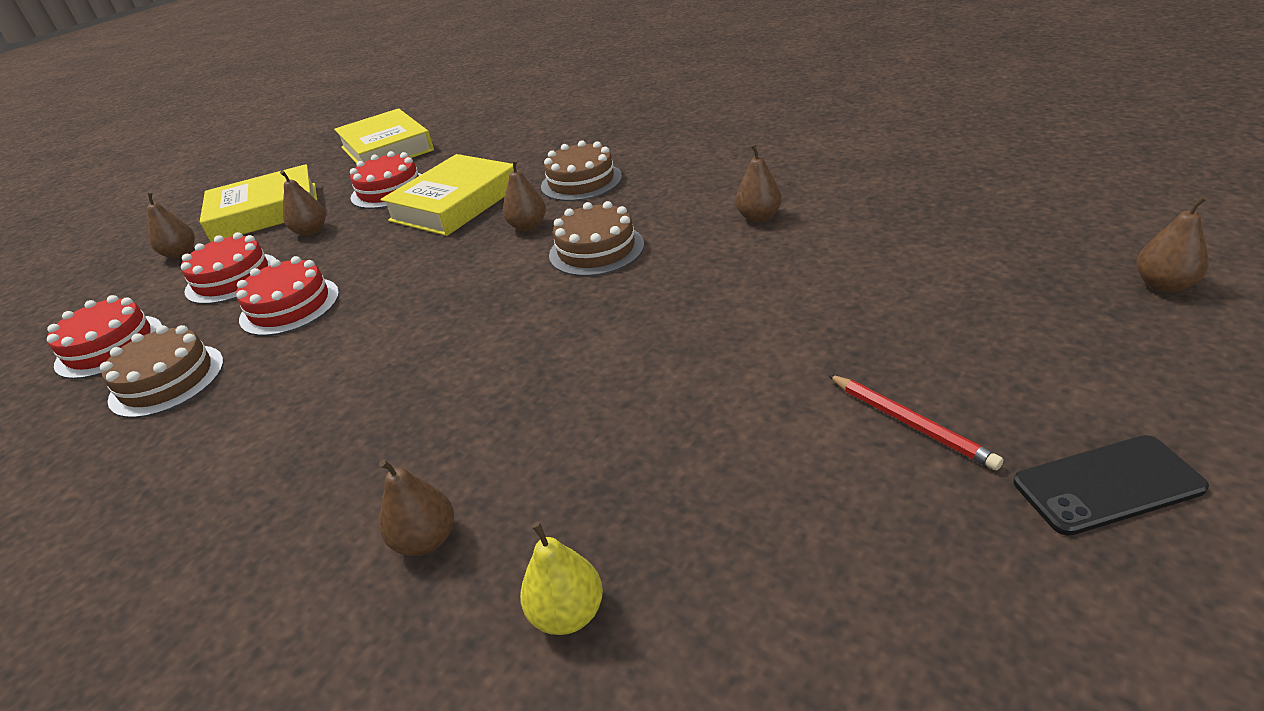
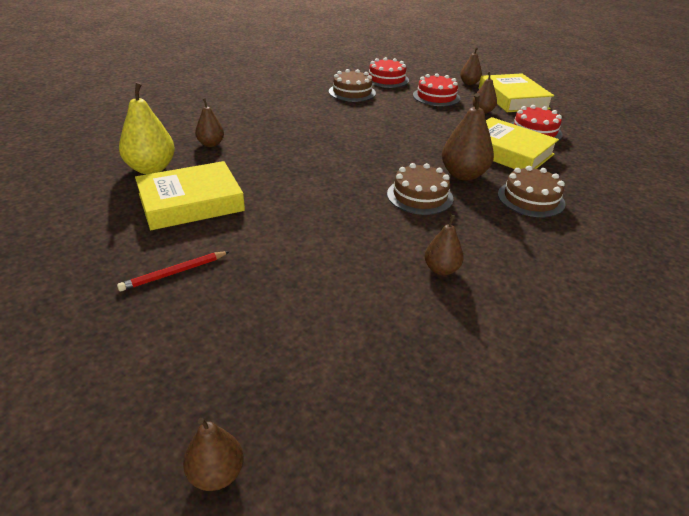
camera: 90 degrees right, 0 degrees up
red cake [236,256,339,336] -> none
yellow book [334,108,434,164] -> yellow book moved to [135,161,245,230]
brown pear [503,159,546,231] -> brown pear [442,93,494,181], size x1.70
yellow pear [520,522,603,635] -> yellow pear [119,82,175,174], size x1.70
black phone [1013,435,1209,536] -> none

